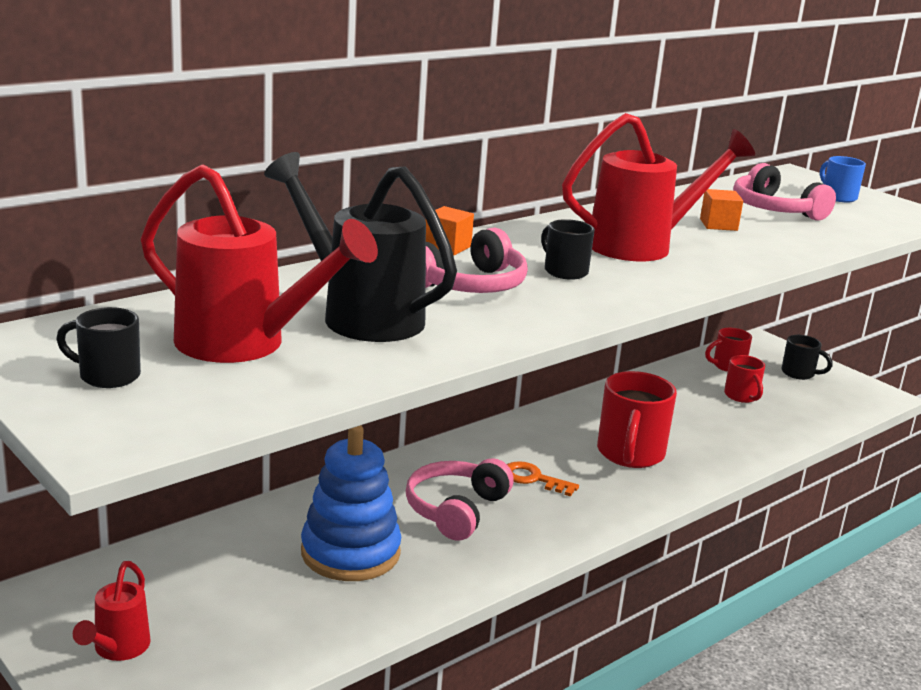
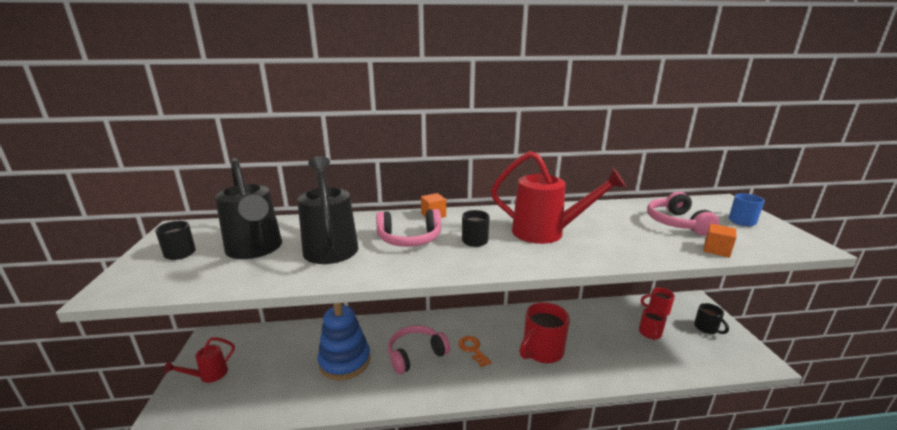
camera: 35 degrees right, 0 degrees up
red watering can [141,164,378,363] -> black watering can [215,158,282,259]
orange cube [700,189,743,231] -> orange cube moved to [704,223,736,258]

